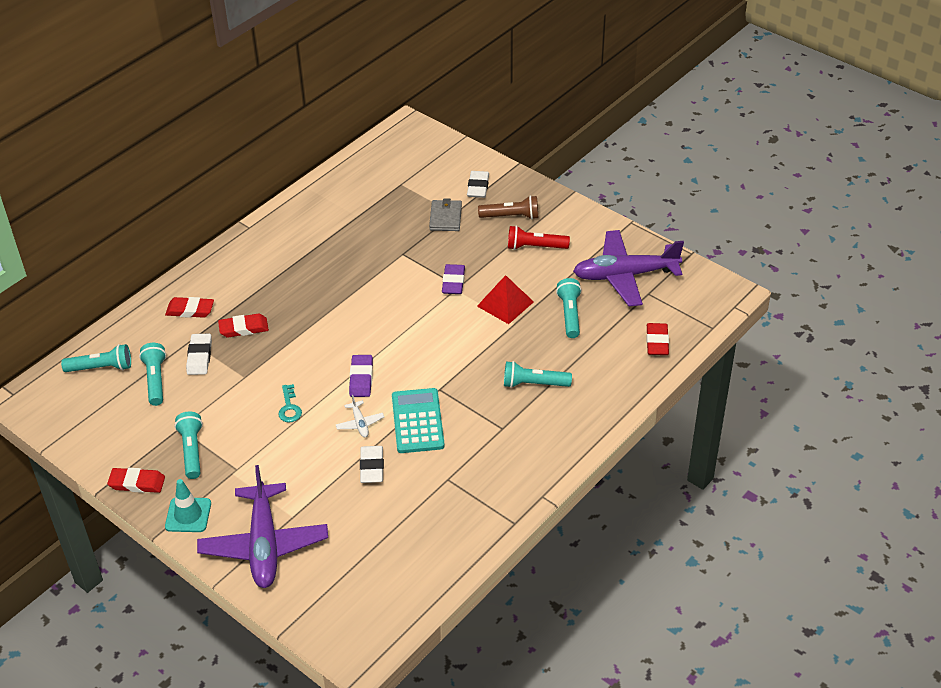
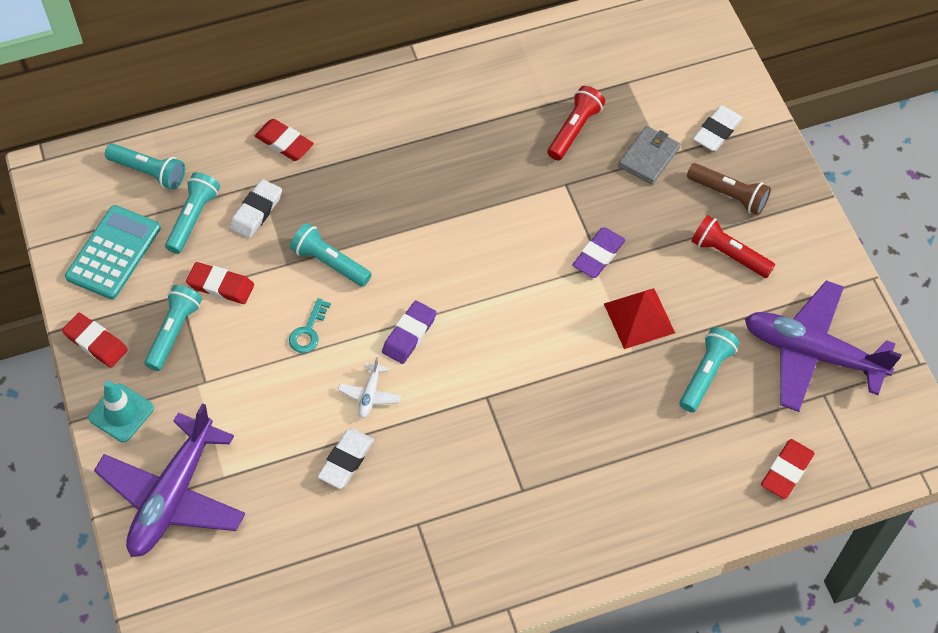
camera: 30 degrees right, 15 degrees up
red eraser [218,314,269,338] -> red eraser moved to [186,262,254,304]
turquoise calculator [392,388,445,453] -> turquoise calculator moved to [65,205,161,299]
turquoise flashlight [504,361,572,388] -> turquoise flashlight moved to [290,223,372,287]
none -> red flashlight [548,86,605,160]

